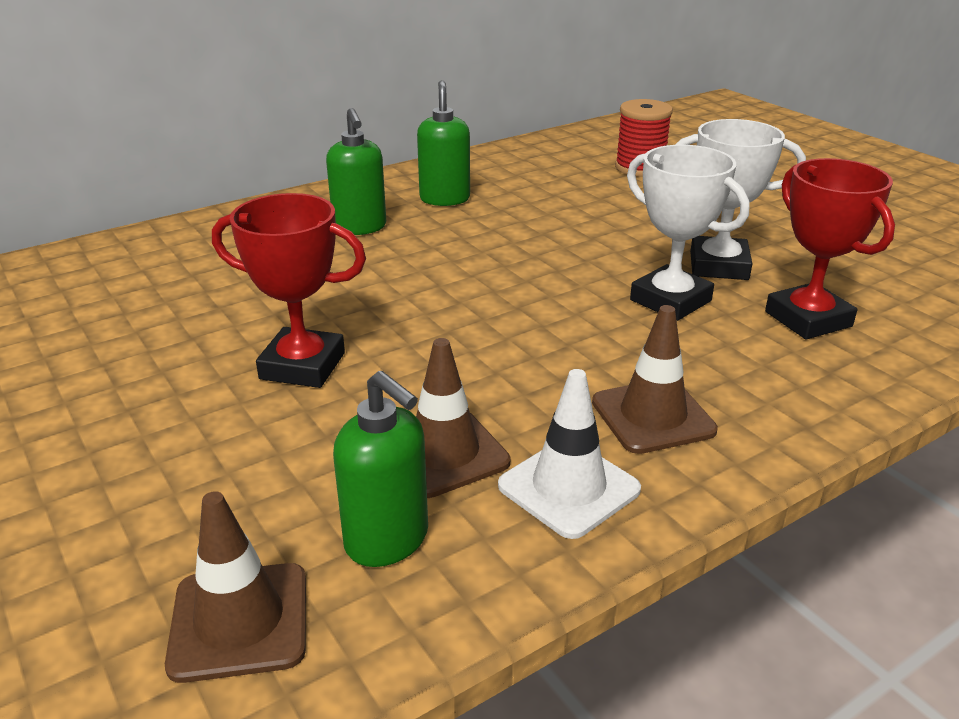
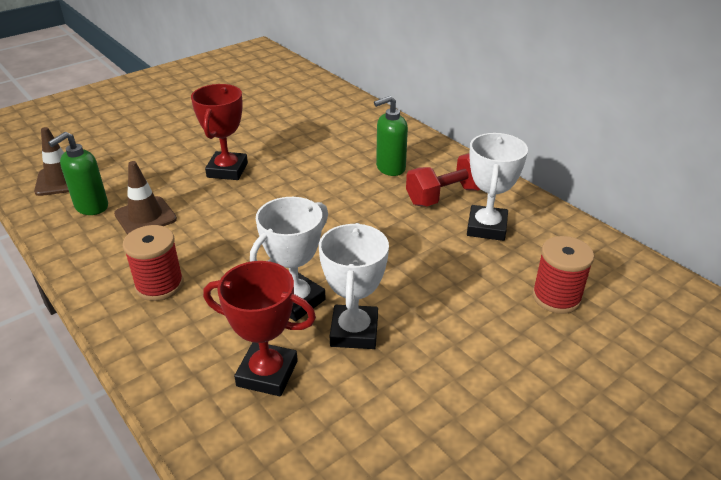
camera: 85 degrees right, 5 degrees up
green soap dispenser [417,80,470,206] -> red dumbbell [406,153,481,207]
white traffic cone [498,369,641,539] -> none
brown traffic cone [592,305,718,454] -> red spool [123,225,184,301]
red trophy [765,158,895,339] -> red trophy turned 45 degrees clockwise [203,261,316,396]
none -> white trophy [467,133,528,241]

